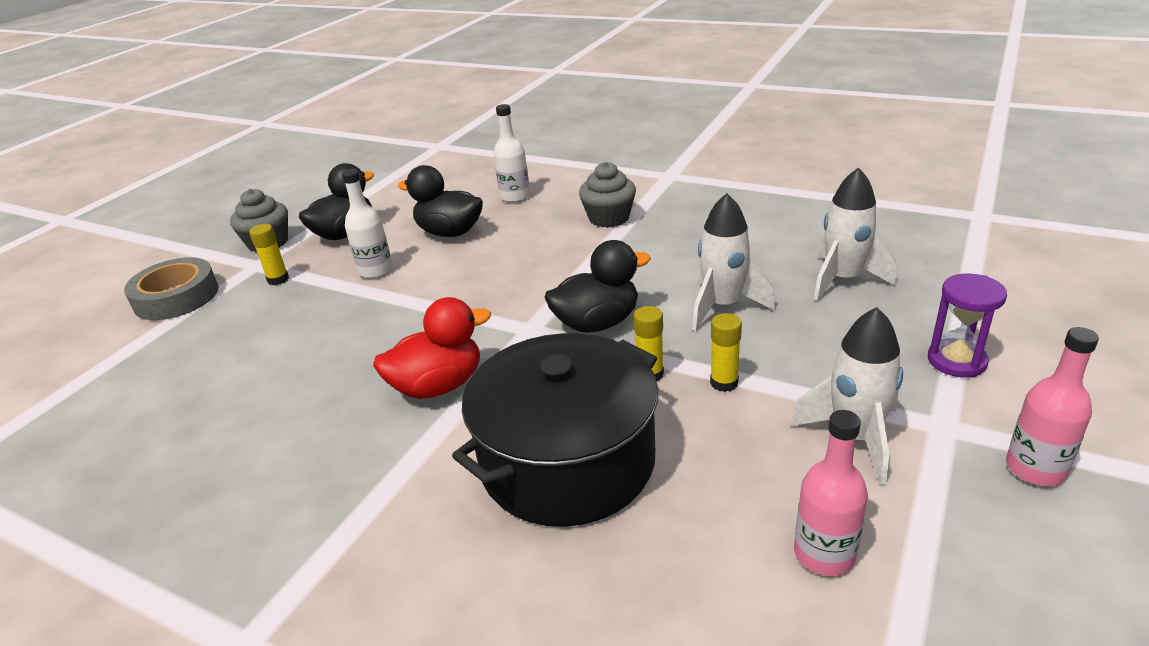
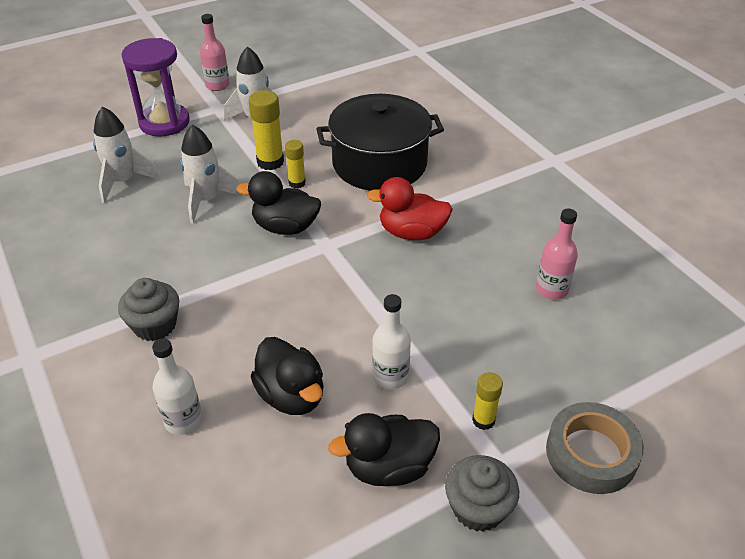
camera: 150 degrees left, 10 degrees up
yellow glue stick [710,313,742,392] -> yellow glue stick [249,90,284,170], size x1.64
pink bottle [794,410,868,576] -> pink bottle moved to [536,209,578,300]
purple hourglass [928,274,1007,377] -> purple hourglass [122,38,190,137], size x1.64

